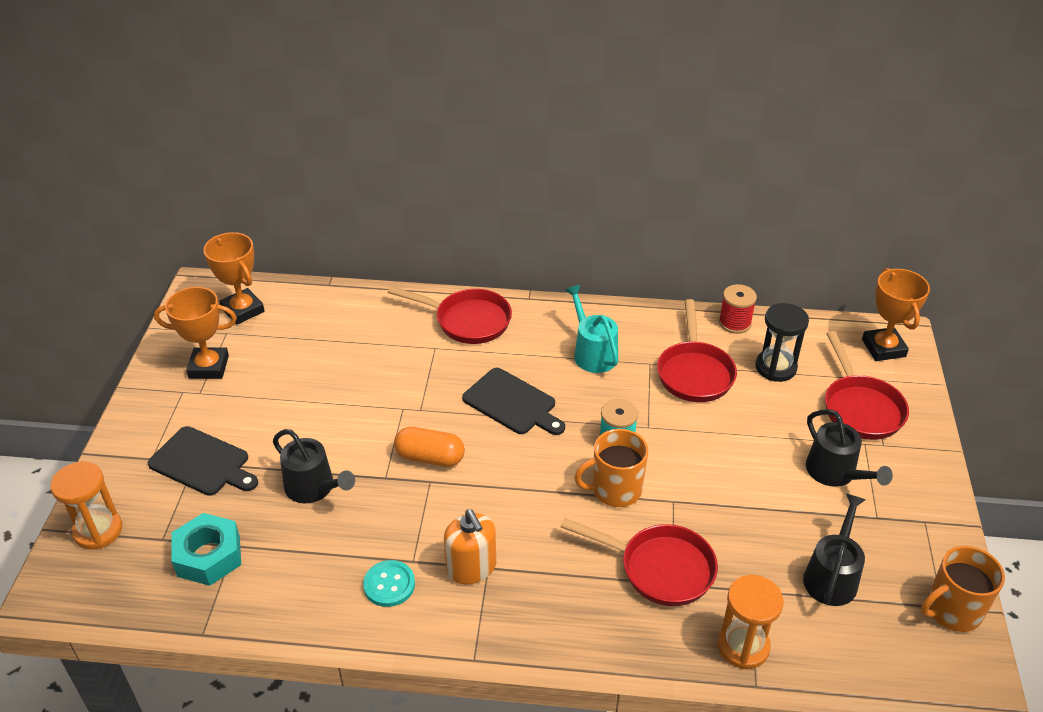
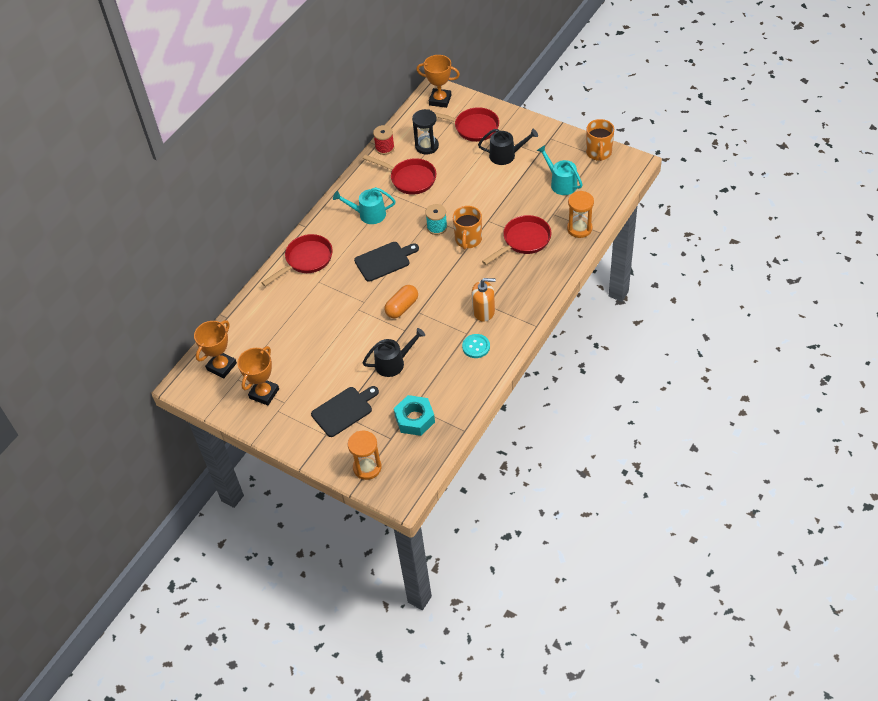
camera: 60 degrees left, 10 degrees up
orange trophy [203,232,265,325] -> orange trophy turned 45 degrees counterclockwise [194,320,237,378]
black watering can [803,494,866,606] -> turquoise watering can [537,145,583,195]

